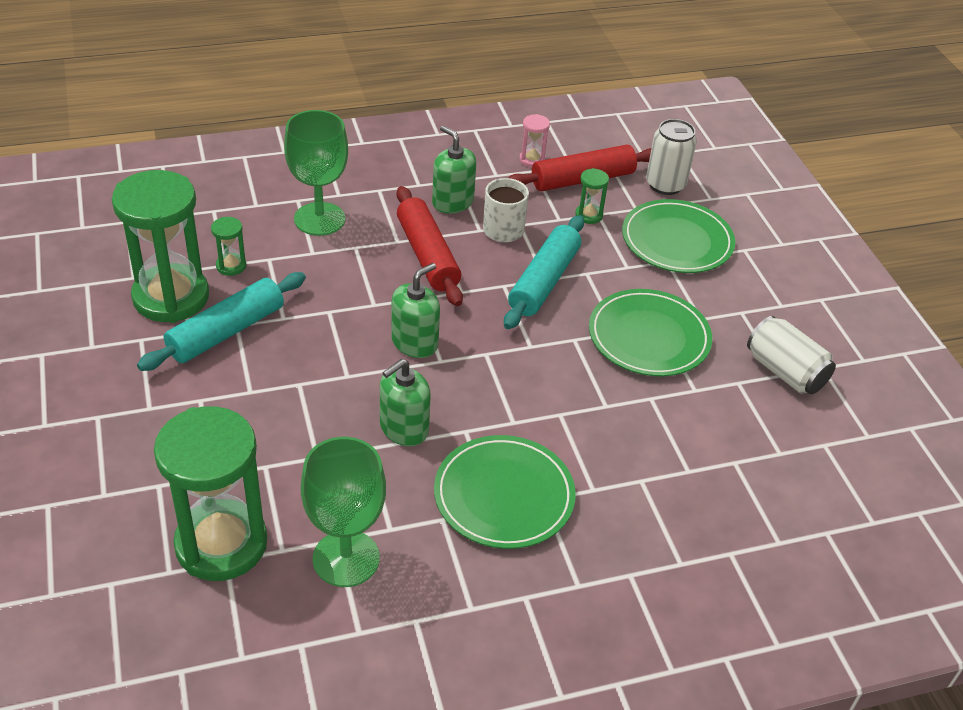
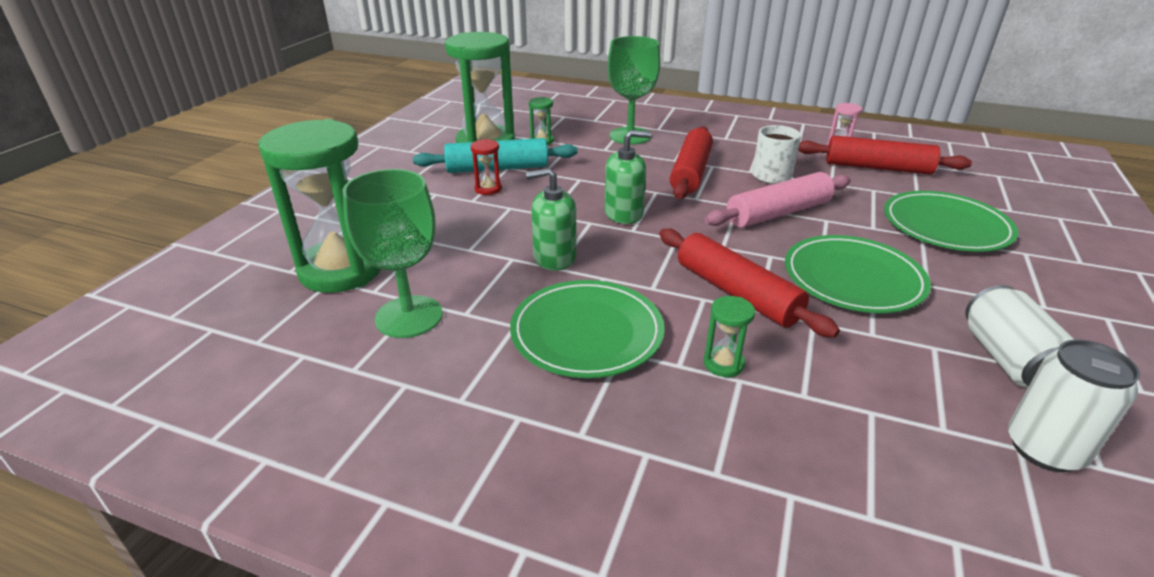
camera: 40 degrees right, 10 degrees down
green soap dispenser [432,125,476,214] -> none
turquoise rolling pin [504,215,584,329] -> pink rolling pin [705,172,851,228]
green hourglass [575,168,609,224] -> green hourglass moved to [704,296,755,377]
white can [646,119,697,195] -> white can moved to [1008,339,1140,472]
none -> red hourglass [470,139,502,195]
none -> red rolling pin [659,229,840,338]

